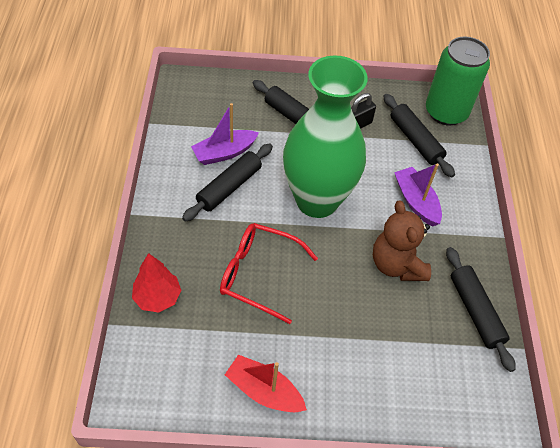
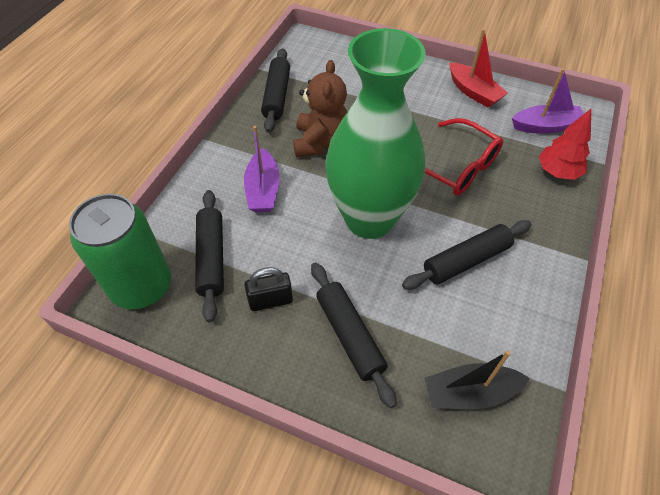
camera: 155 degrees left, 0 degrees up
purple boat [191,103,259,165] -> purple boat moved to [512,68,584,134]
none -> black boat [424,350,530,409]

